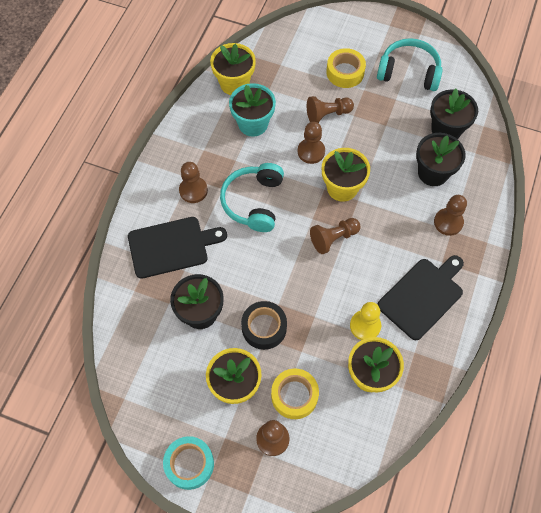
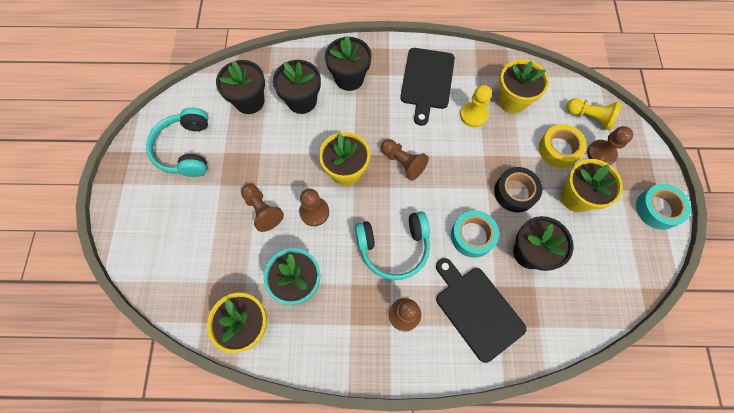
camera: 110 degrees left, 5 degrees up
yellow tape [326,48,366,88] -> none
black cutting board [378,255,464,340] -> black cutting board turned 105 degrees counterclockwise [400,48,455,126]
brown pawn [434,195,467,236] -> black flower pot [325,36,372,91]
none -> turquoise tape [451,210,499,258]
none -> yellow pawn [566,98,621,130]

